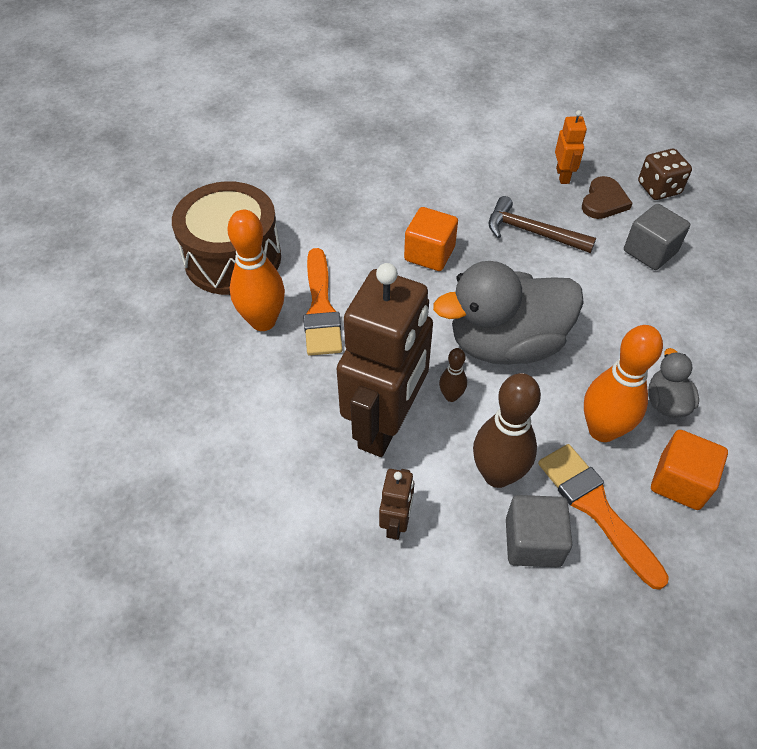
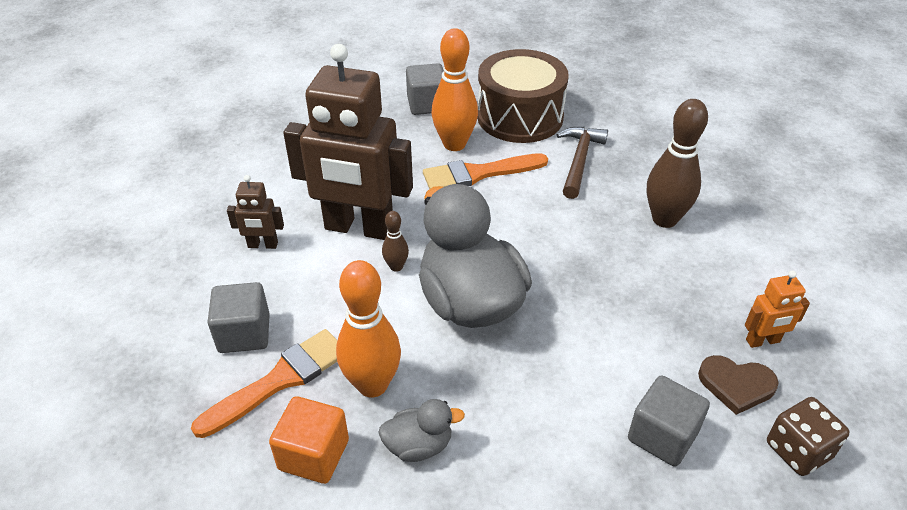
camera: 80 degrees right, 10 degrees down
orange cube [404,207,458,271] -> none
brown bowling pin [473,373,541,488] -> brown bowling pin moved to [647,99,708,228]
brown hammer [489,196,596,253] -> brown hammer moved to [557,127,608,199]
none -> grey cube [406,63,444,115]

